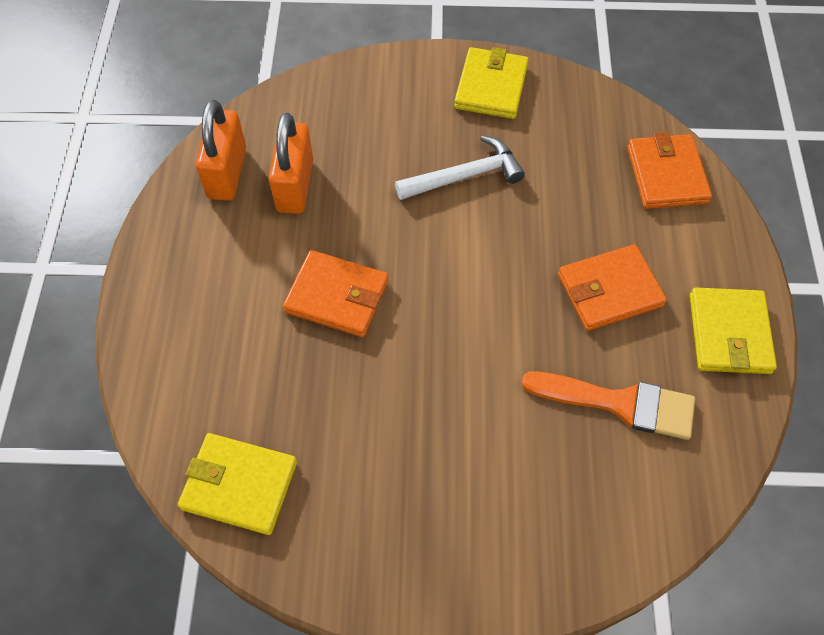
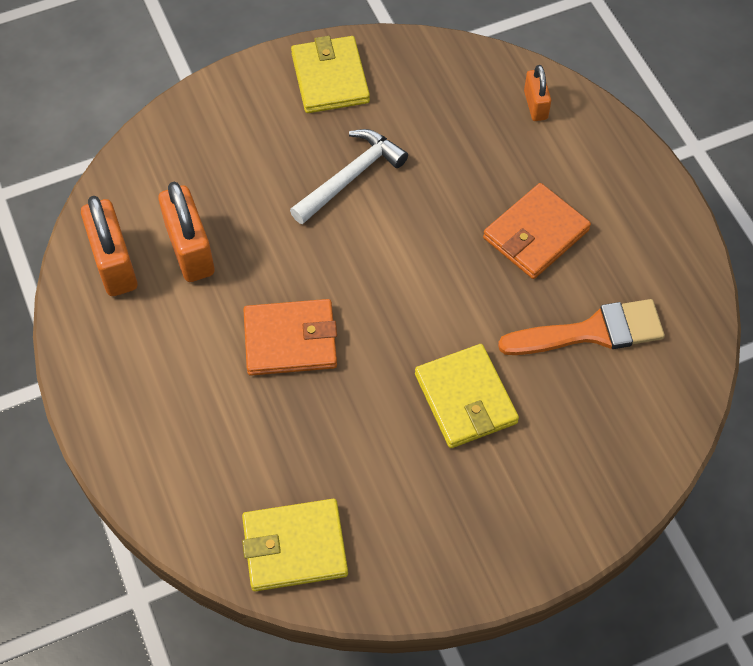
camera: 25 degrees left, 0 degrees up
orange wallet [627,132,712,209] -> orange padlock [524,65,551,121]
yellow wallet [690,288,777,374] -> yellow wallet moved to [415,344,519,448]

